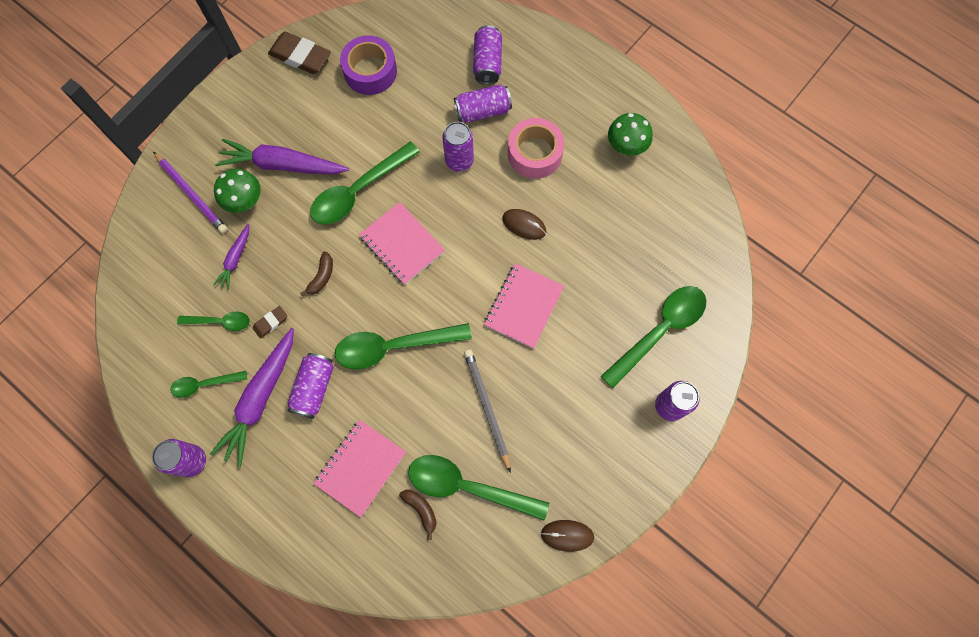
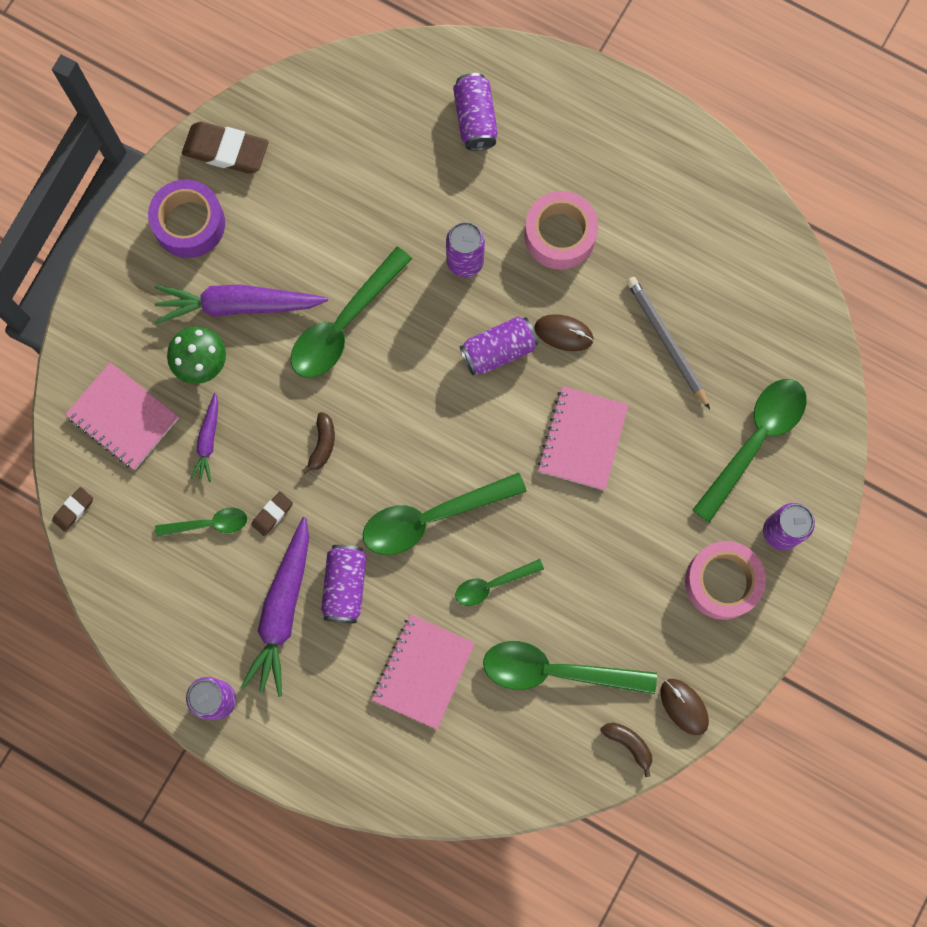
camera: 10 degrees left, 5 degrees up
purple pencil [153,151,228,233] -> none
green spoon [170,371,247,398] -> green spoon moved to [455,559,544,606]
purple tape [340,35,397,95] -> purple tape moved to [148,179,225,258]
pink notebook [359,202,445,285] -> pink notebook moved to [65,363,179,470]
brown banana [399,490,437,540] -> brown banana moved to [601,723,652,777]
purple can [454,84,512,123] -> purple can moved to [460,317,538,375]
grey pencil [464,349,511,473] -> grey pencil moved to [627,277,710,409]
brown mouse [541,520,594,552] -> brown mouse turned 60 degrees clockwise [661,679,709,735]
green mushroom [608,113,653,156] -> none
none -> brown eraser [52,487,93,532]
none -> pink tape [685,541,766,620]

